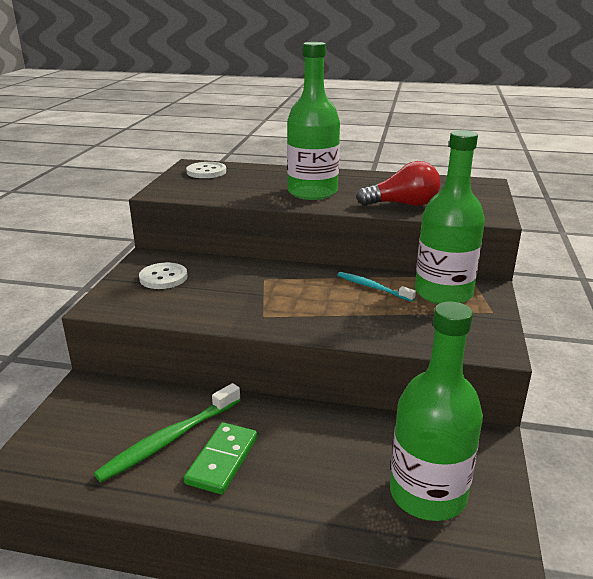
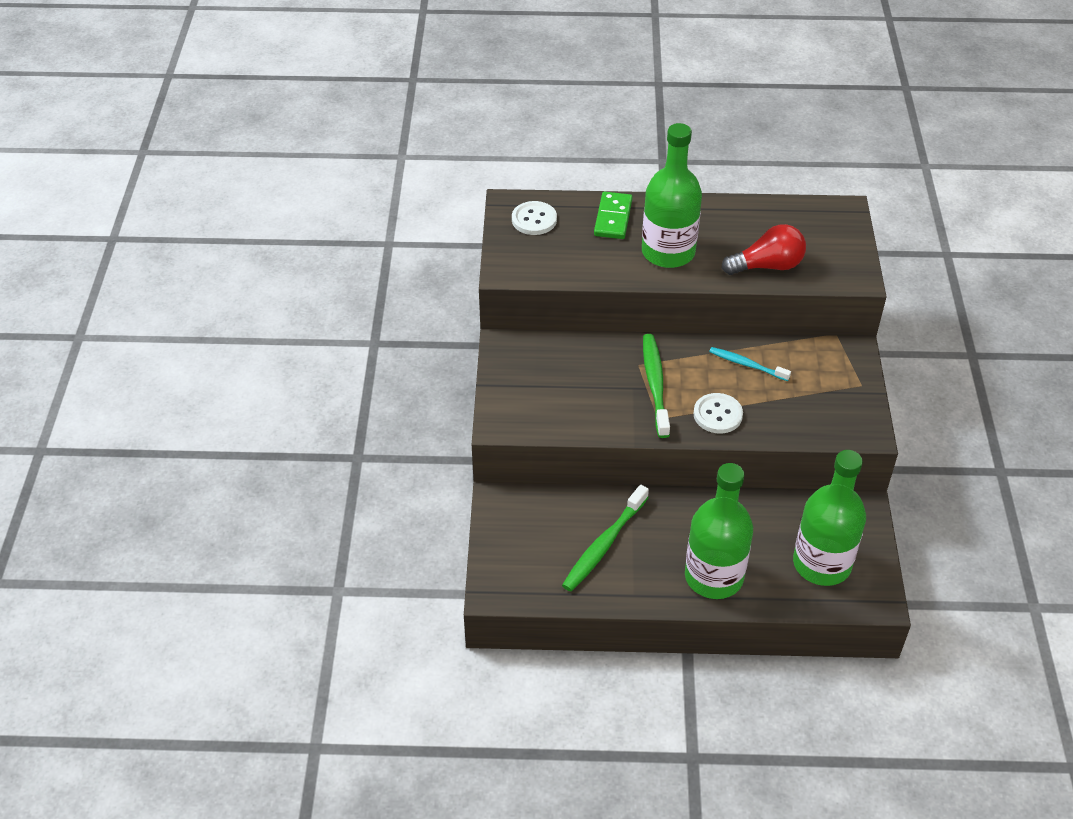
camera: 10 degrees left, 20 degrees up
white button [139,262,187,289] -> white button moved to [693,393,743,434]
green domino [184,423,257,494] -> green domino moved to [594,192,633,239]
green bottle [415,130,485,304] -> green bottle moved to [685,463,753,599]
none -> green toothbrush [643,334,670,438]

